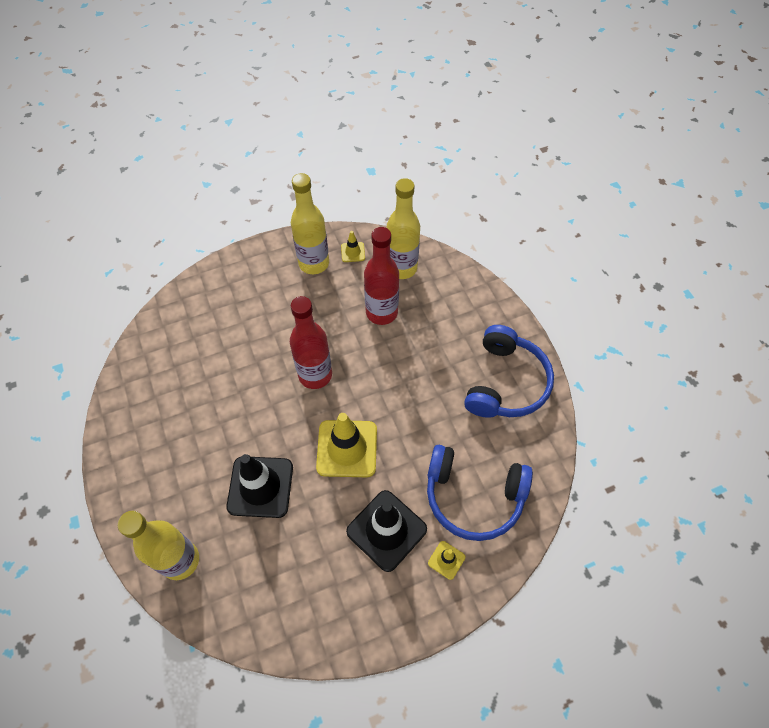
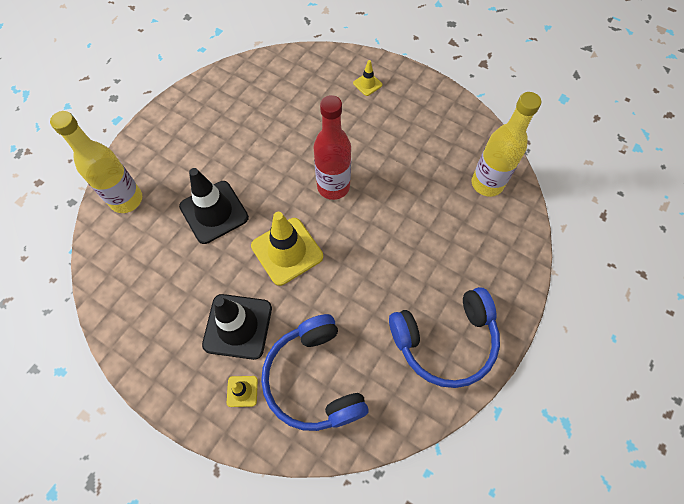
camera: 55 degrees right, 5 degrees up
yellow bottle [291,173,329,274] -> none
yellow traffic cone [341,231,365,262] -> yellow traffic cone moved to [353,60,382,96]
red bottle [364,227,399,325] -> none

